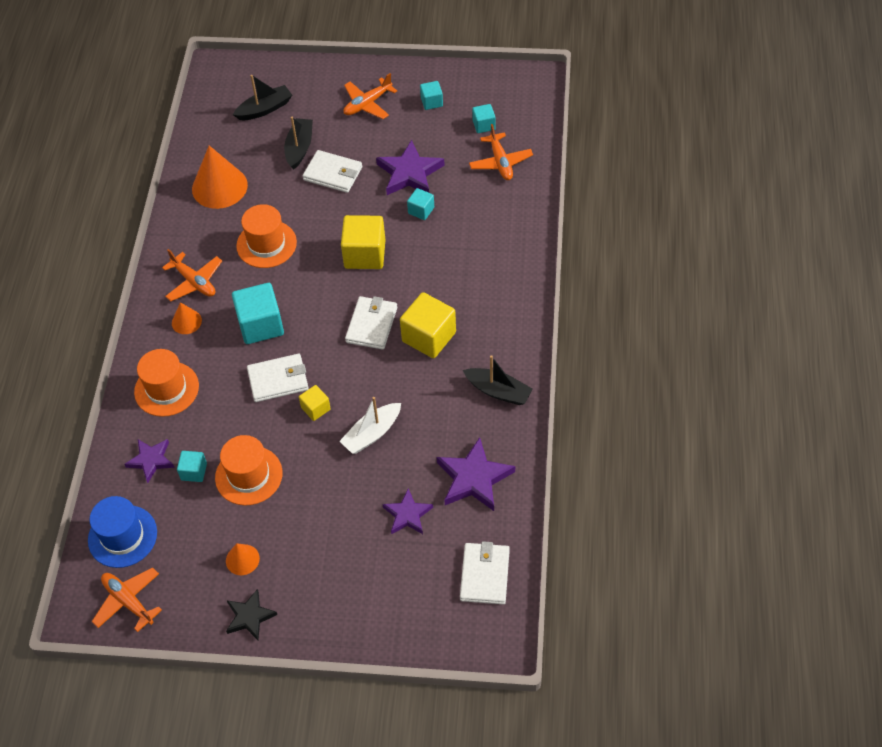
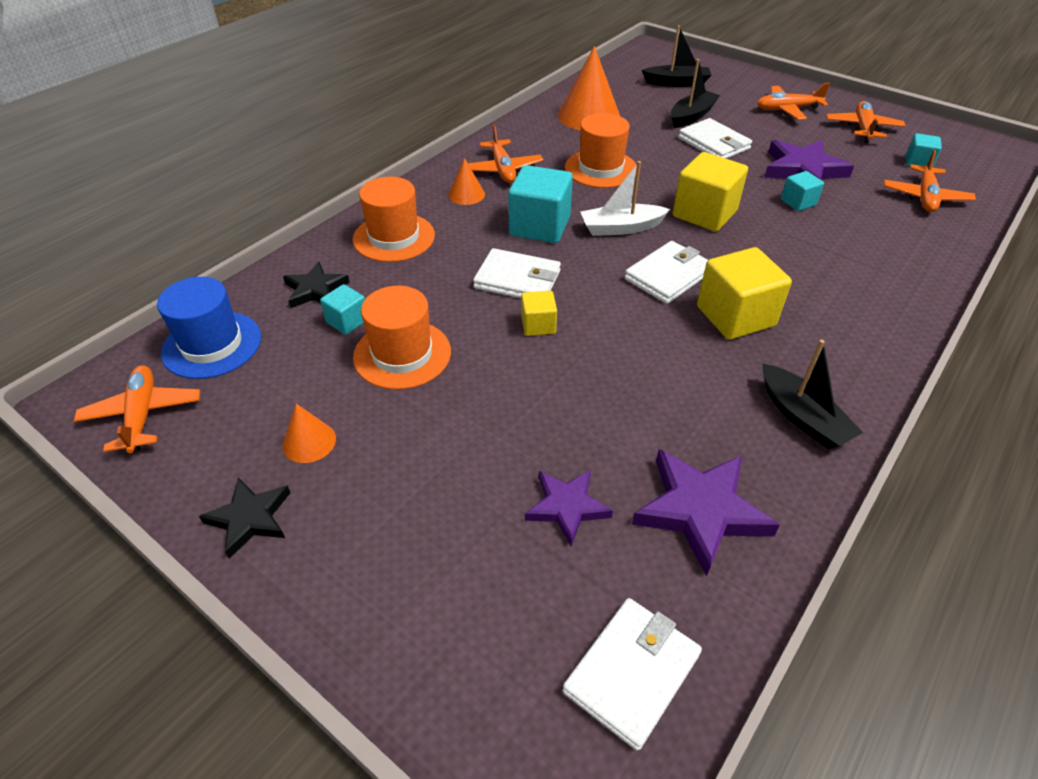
camera: 30 degrees right, 10 degrees down
purple star [125,439,175,483] -> black star [283,262,350,308]
white boat [339,397,401,454] -> white boat moved to [581,161,670,236]
turquoise cube [420,81,443,110] -> orange plane [826,101,906,143]

